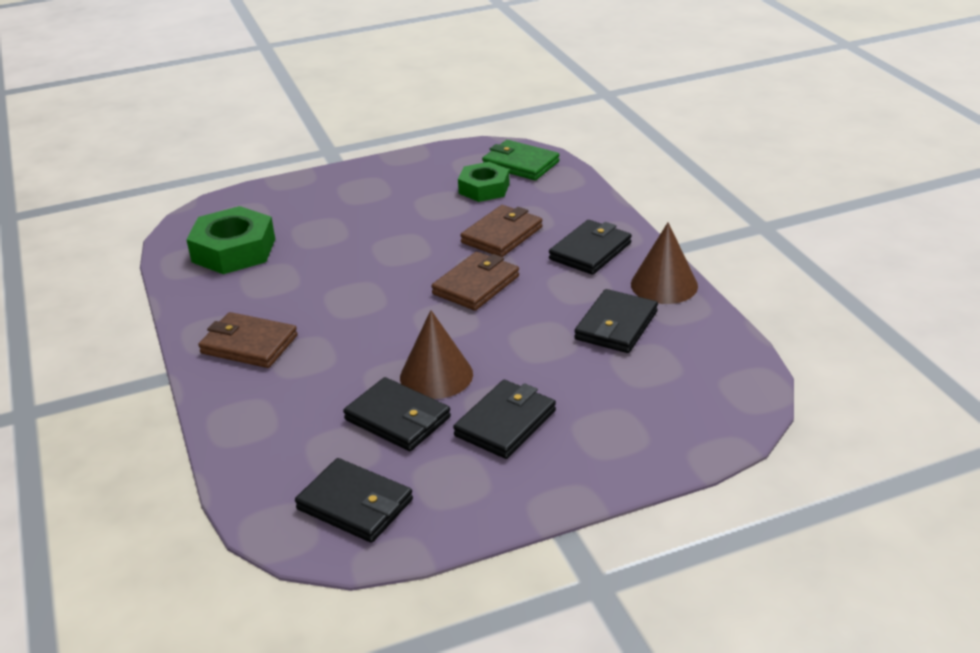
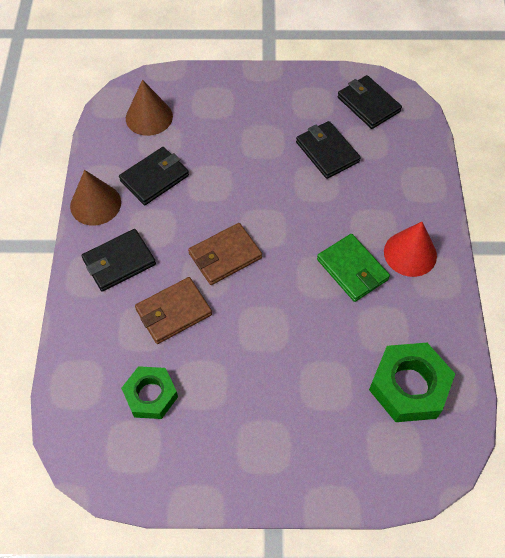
camera: 160 degrees left, 25 degrees up
brown wallet [198,312,298,368] -> red cone [384,222,437,277]
brown cone [400,310,473,399] -> brown cone moved to [126,80,173,136]
black wallet [453,380,556,459] -> none
green wallet [482,140,559,180] -> green wallet moved to [317,234,390,302]

